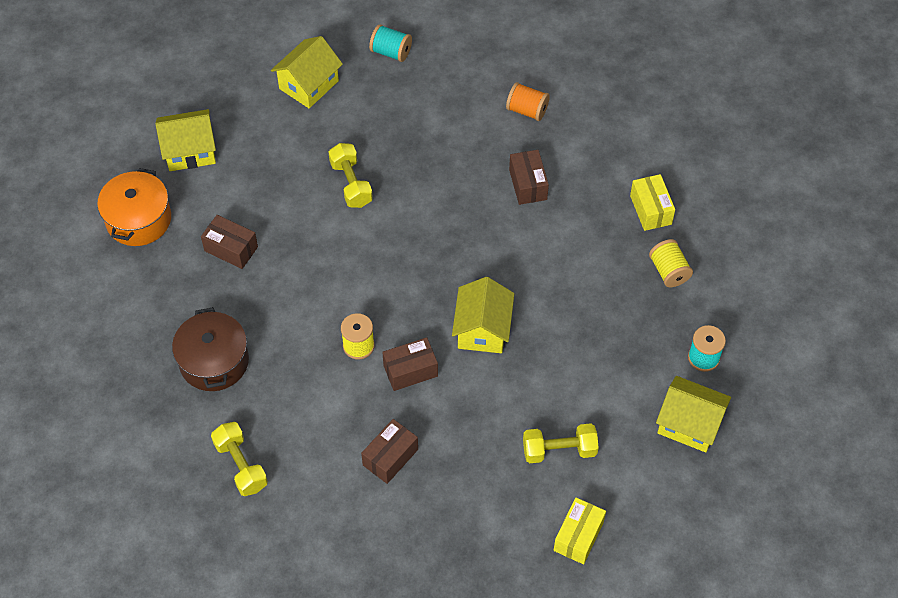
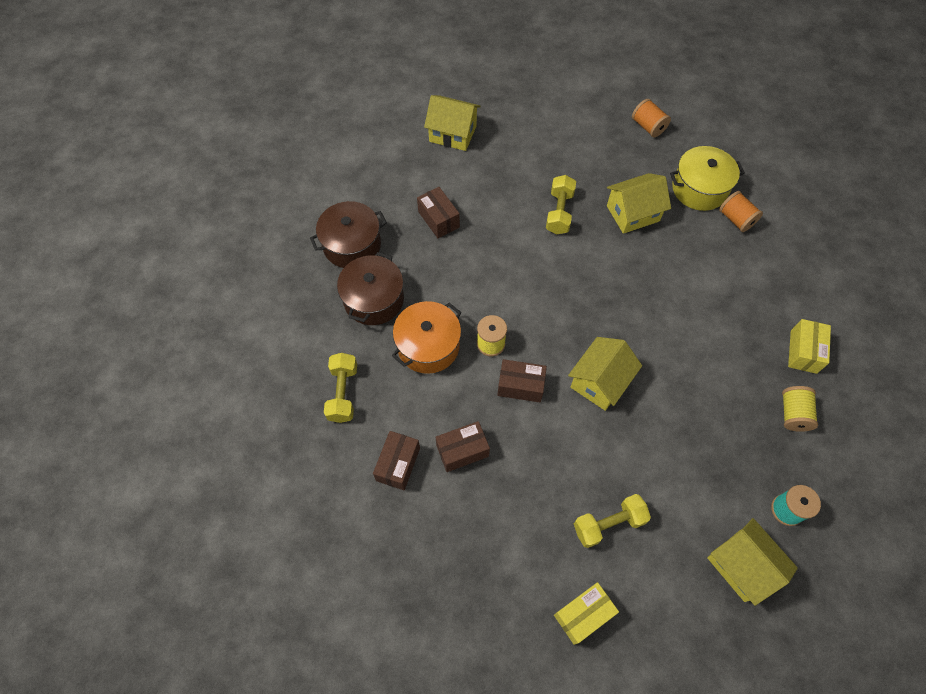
camera: 30 degrees right, 5 degrees up
orange pot [97,168,171,246] -> orange pot moved to [392,301,462,374]
yellow house [271,36,343,108] -> yellow house moved to [607,173,671,234]
turquoise spool [369,24,412,62] -> orange spool [632,99,671,137]
brown box [509,150,549,205] -> brown box moved to [373,431,420,490]
yellow dumbbell [523,423,599,463] -> yellow dumbbell turned 45 degrees counterclockwise [574,494,651,548]
none -> brown pot [310,201,387,268]
none -> yellow pot [670,146,745,211]

